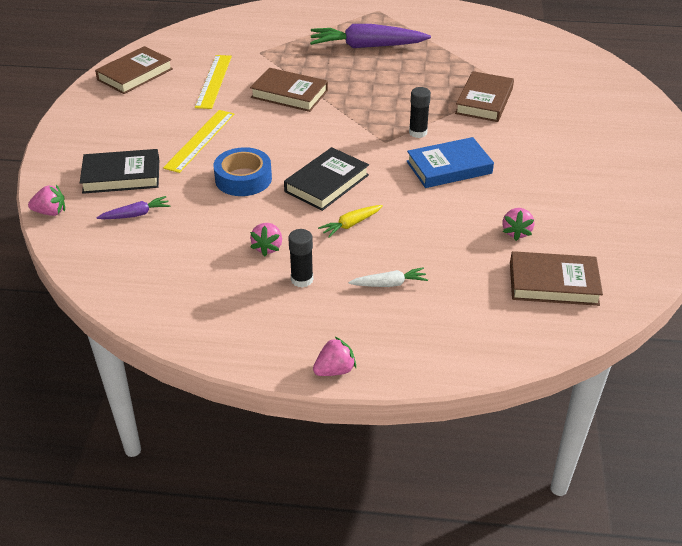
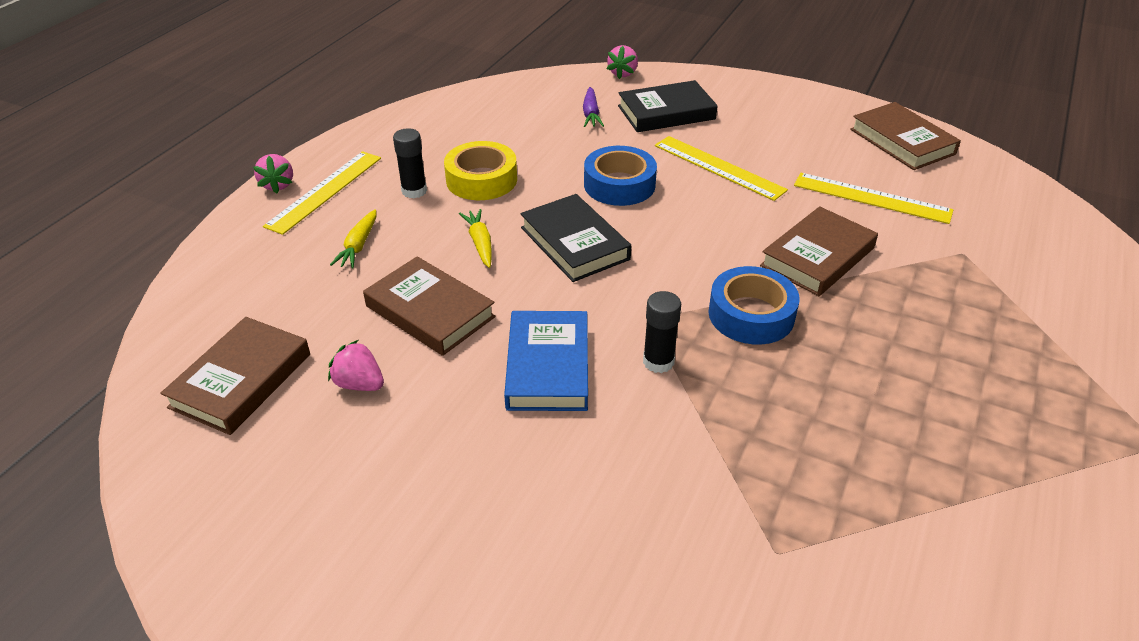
camera: 110 degrees right, 0 degrees up
black book [80,149,159,194] -> black book turned 60 degrees clockwise [618,80,718,132]
pink strawberry [250,223,282,256] -> yellow tape [444,141,517,200]
purple carrot [310,24,431,48] -> none
white carrot [348,267,428,287] -> yellow carrot [330,209,377,268]
brown book [455,71,514,122] -> brown book moved to [363,256,496,356]
none -> yellow ruler [263,151,381,235]
none -> blue tape [708,266,800,345]

